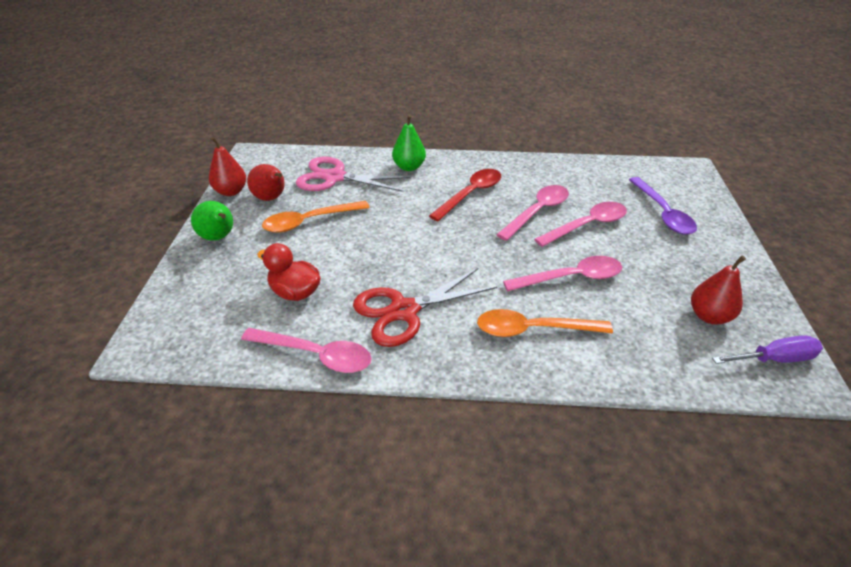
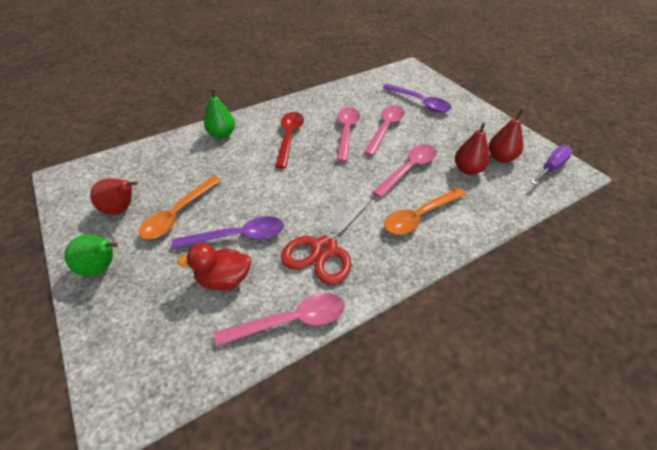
camera: 35 degrees left, 5 degrees up
red pear [209,137,246,196] -> red pear moved to [455,123,490,175]
pink scissors [296,157,410,192] -> none
none -> purple spoon [172,216,284,249]

